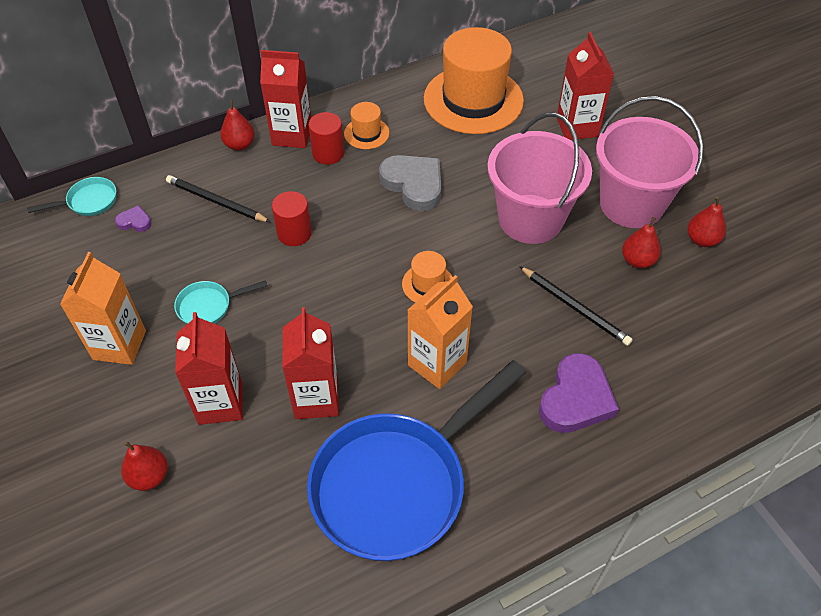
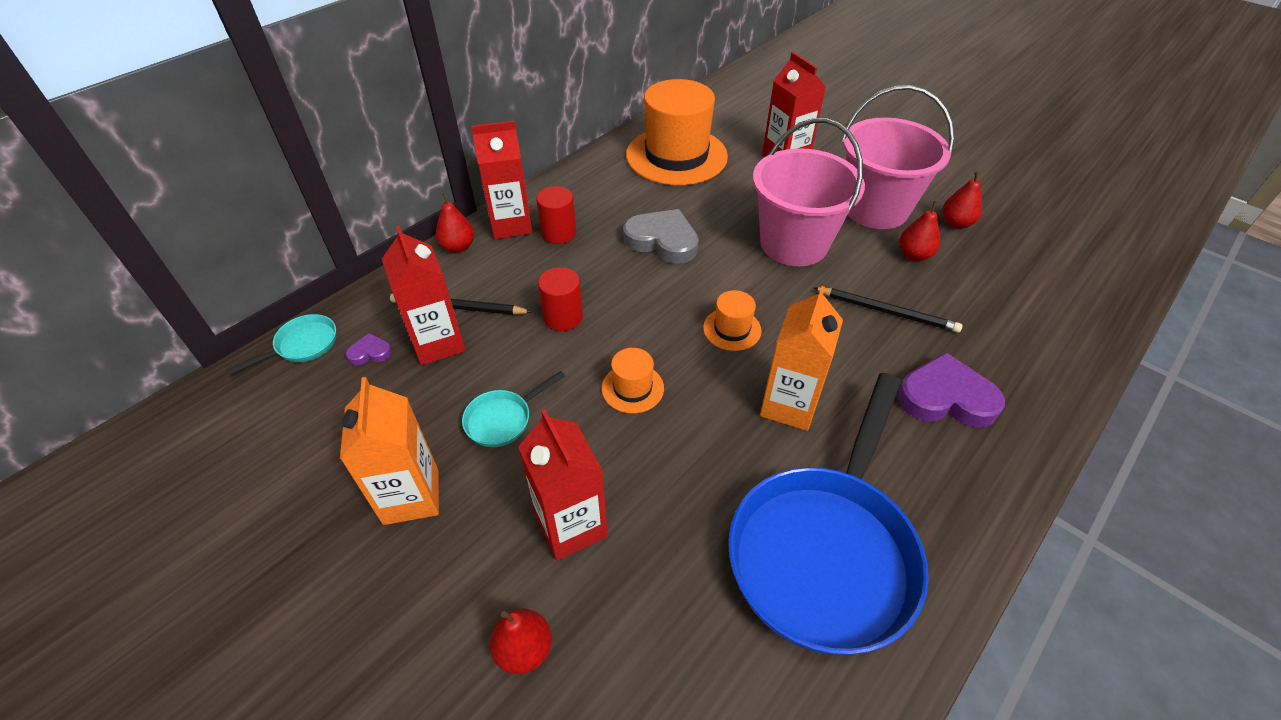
camera: 20 degrees left, 5 degrees down
red carton [282,307,339,419] -> red carton moved to [382,226,466,365]
orange hat [344,102,389,149] -> orange hat moved to [601,348,664,413]
purple heart [539,353,619,433] -> purple heart turned 90 degrees counterclockwise [897,352,1005,427]

